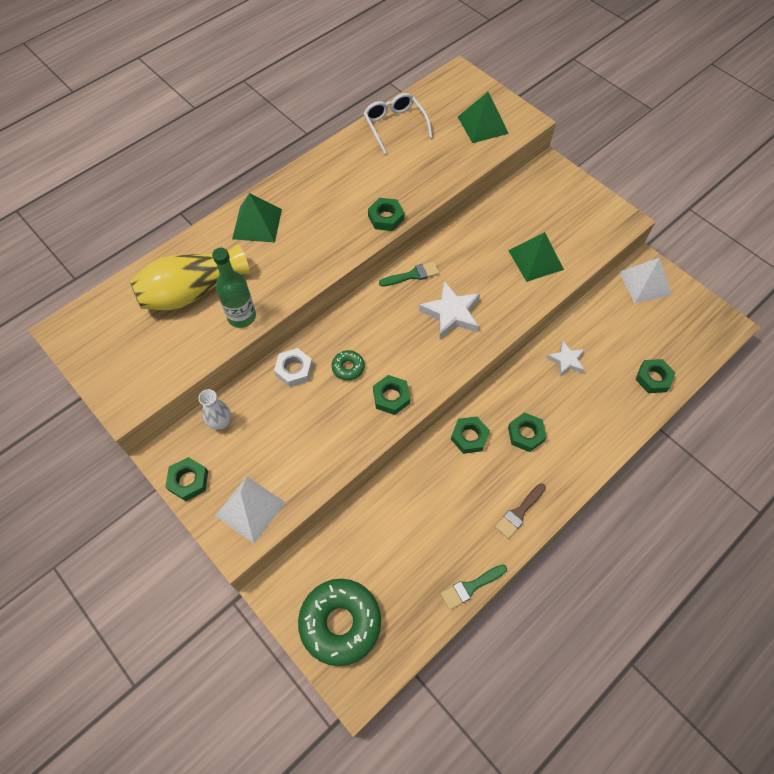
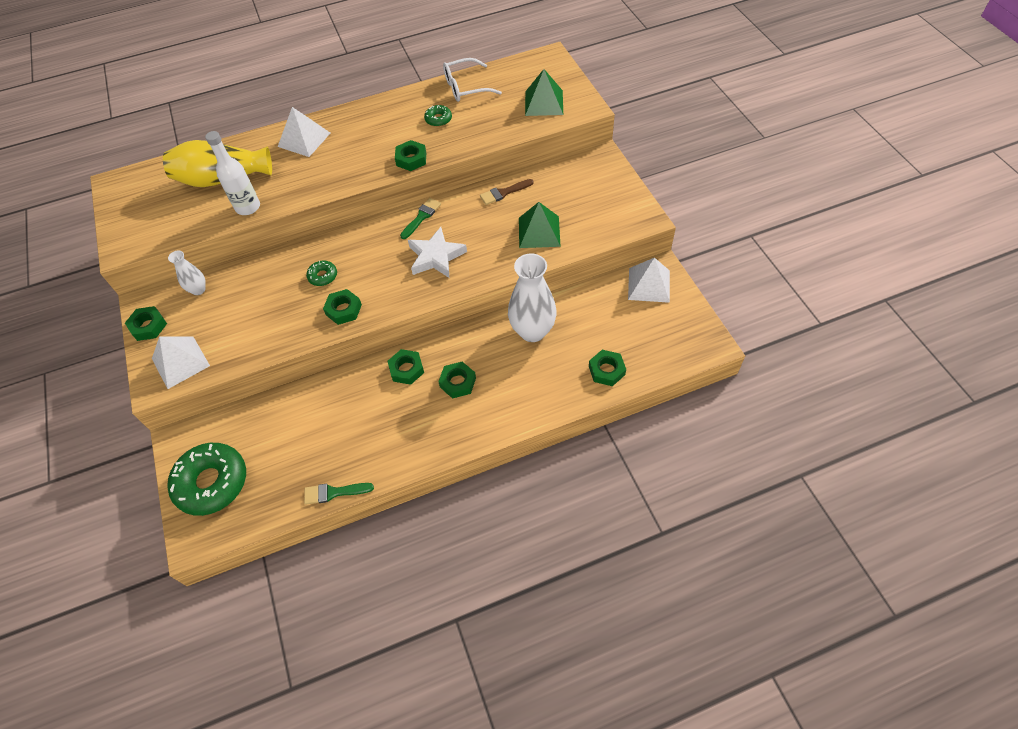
camera: 25 degrees right, 5 degrees down
green bottle [212,248,256,328] -> white bottle [205,131,260,215]
green pyramid [232,193,282,242] -> white pyramid [278,107,330,157]
white nut [274,348,313,387] -> none
white glasses [363,93,433,154] -> white glasses turned 105 degrees counterclockwise [443,58,502,102]
green brush [379,261,439,287] -> green brush turned 60 degrees counterclockwise [400,198,441,239]
brown brush [495,483,546,539] -> brown brush moved to [480,179,534,205]
white star [547,340,585,376] -> white vase [508,253,557,342]
none -> green donut [424,105,452,127]

